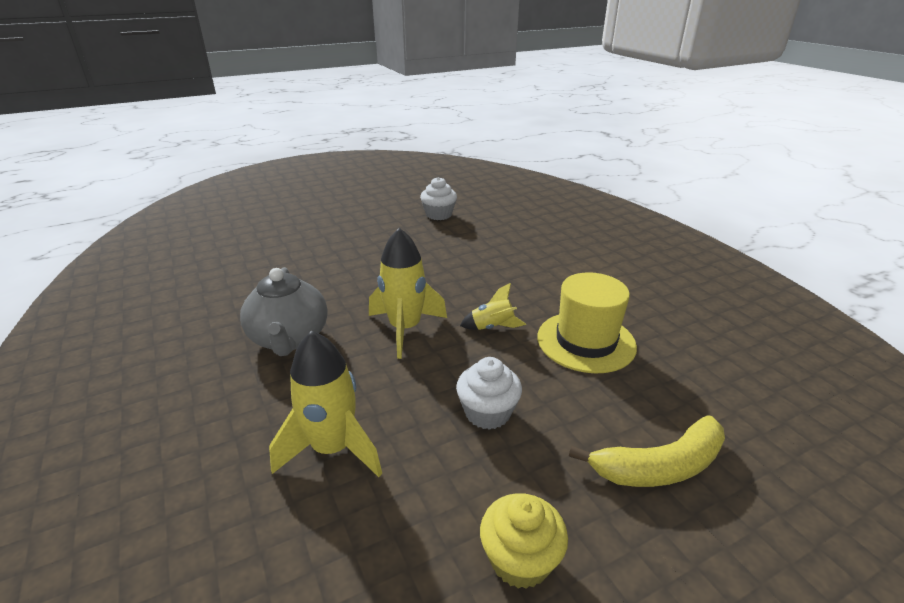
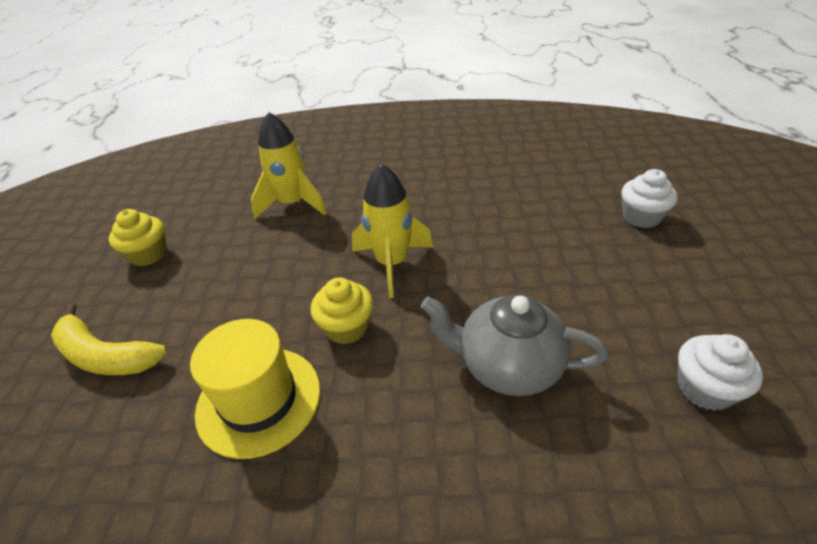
camera: 120 degrees right, 10 degrees up
grey teapot [240,267,328,356] -> grey teapot moved to [421,295,608,396]
white cupcake [456,357,522,430] -> white cupcake moved to [622,169,678,228]
yellow rocket [460,283,526,330] -> yellow cupcake [311,277,374,345]
yellow banana [569,415,725,487] -> yellow banana turned 75 degrees counterclockwise [51,303,167,375]

